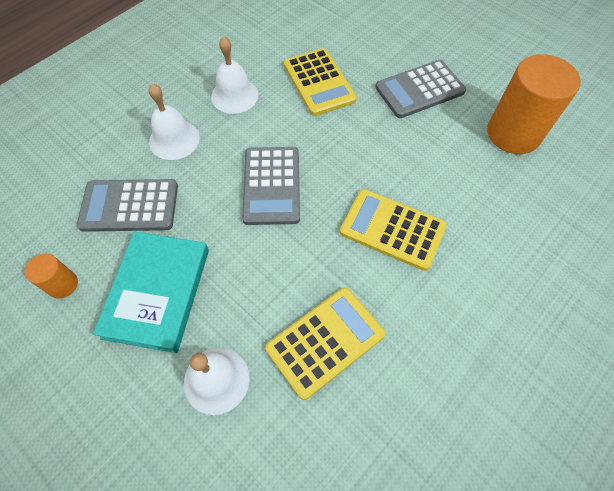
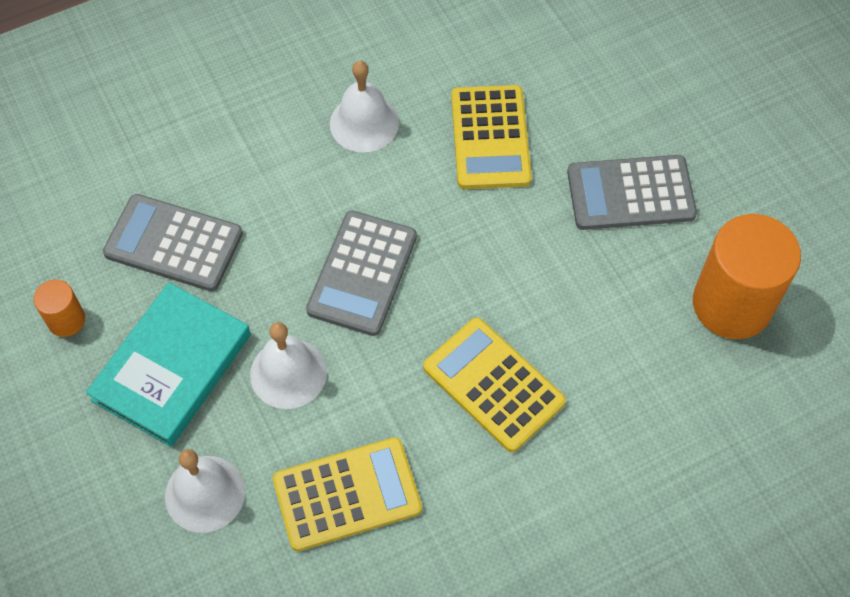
camera: 20 degrees right, 0 degrees up
white bell [149,84,200,160] -> white bell moved to [250,322,327,409]

